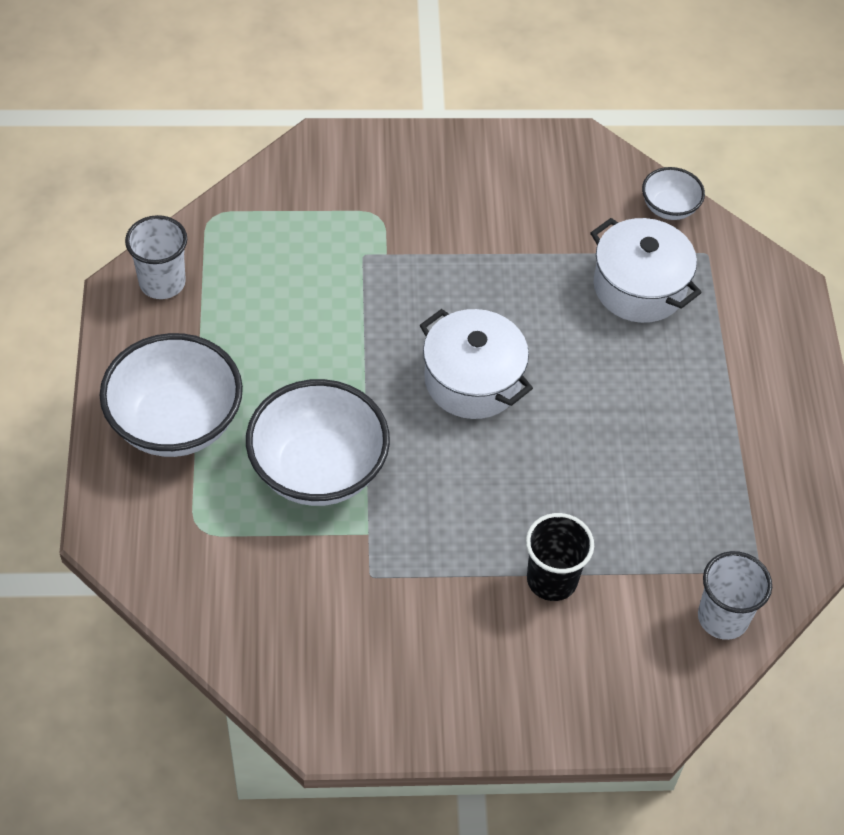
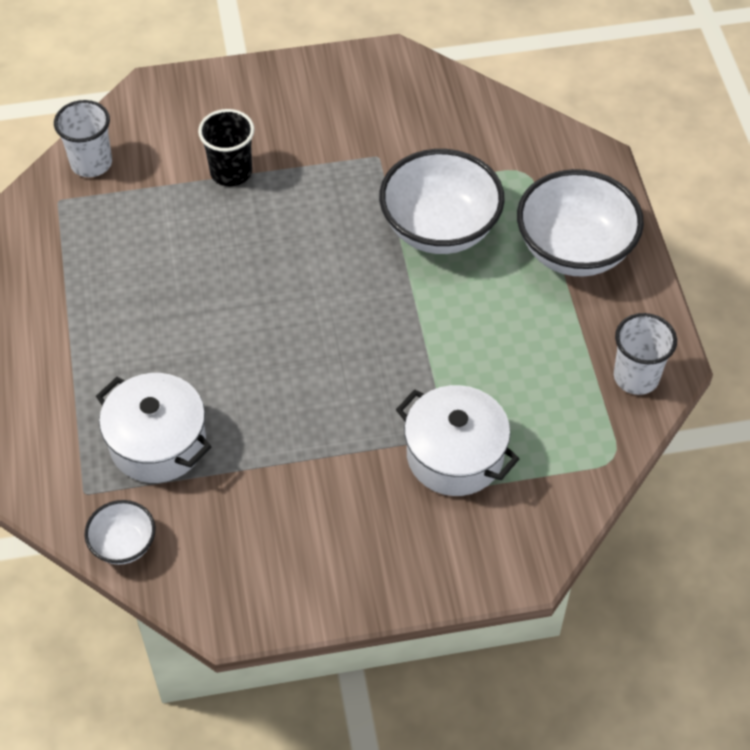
camera: 175 degrees right, 0 degrees up
white pot [420,309,533,419] -> white pot moved to [396,385,519,496]

